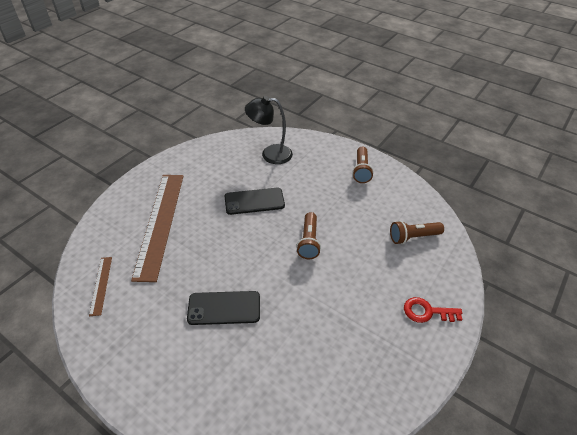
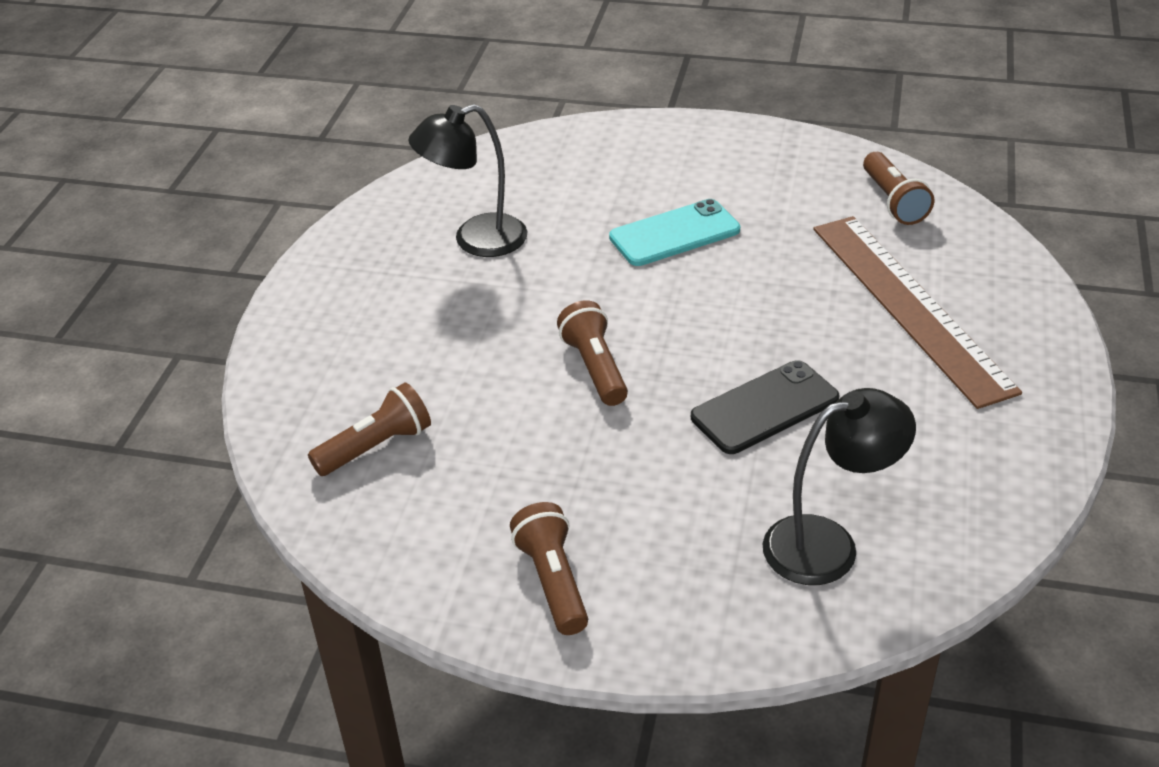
camera: 160 degrees right, 5 degrees down
brown ruler [89,257,112,316] -> brown flashlight [863,152,934,225]
black phone [187,291,260,325] -> turquoise phone [609,199,740,266]
red key [404,297,462,323] -> none
none -> black lamp [409,104,527,257]

